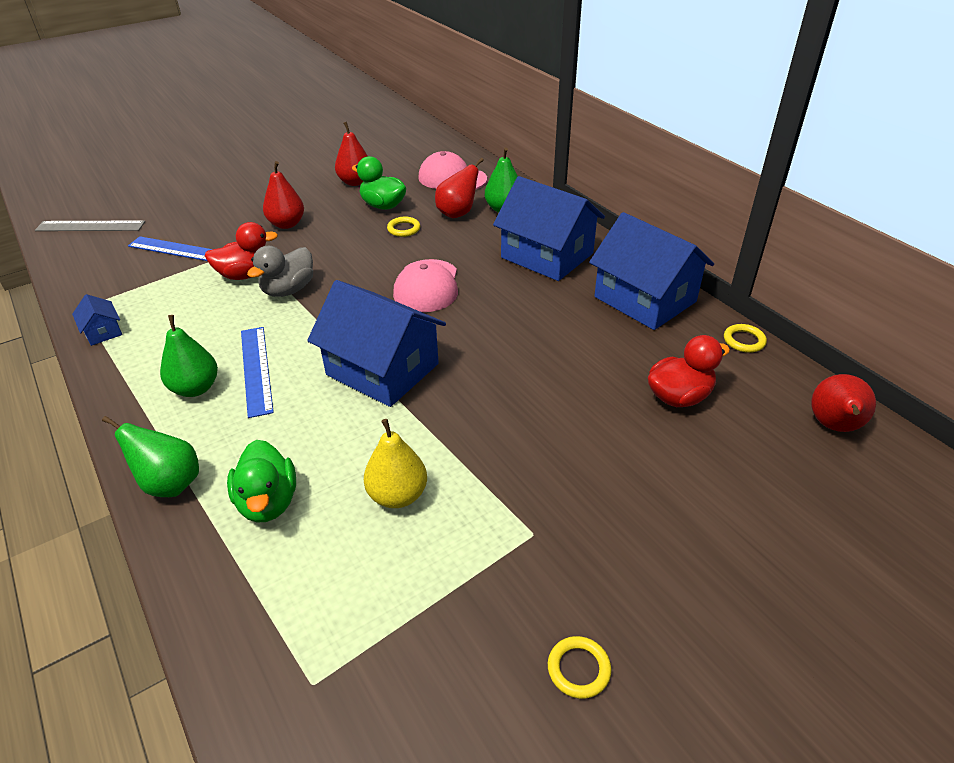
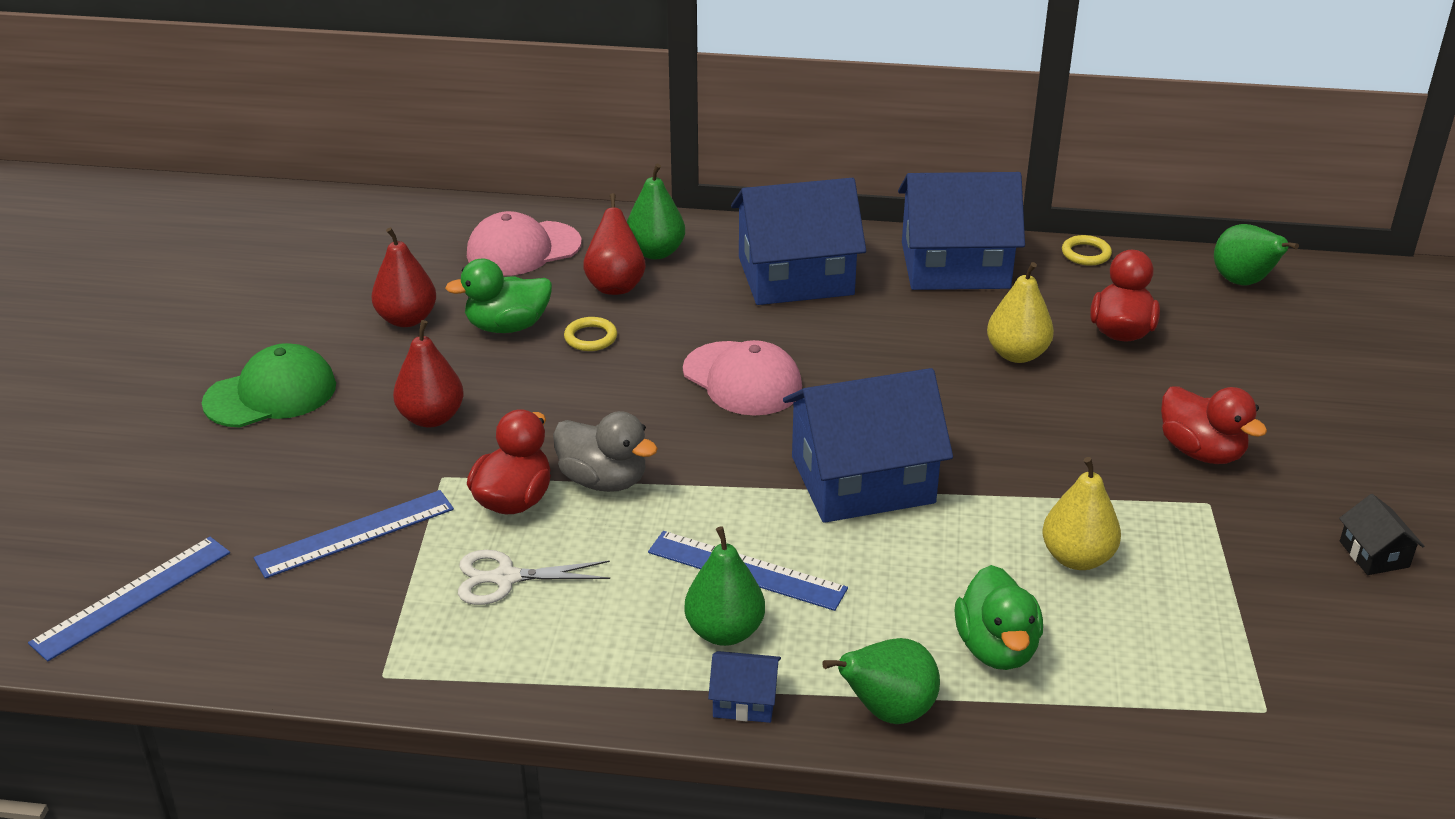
camera: 50 degrees left, 5 degrees down
grey ruler [35,220,145,231] -> blue ruler [28,537,230,661]
blue house [72,294,122,346] -> blue house moved to [708,651,781,723]
green duck [227,440,296,522] -> green duck turned 60 degrees clockwise [955,565,1043,670]
grey duck [247,246,313,297] -> grey duck turned 45 degrees counterclockwise [553,411,658,492]
yellow ring [548,636,611,699] -> black house [1339,494,1424,575]
red pear [811,374,876,432] -> green pear [1214,224,1299,286]
none -> green cap [202,343,336,428]
none -> white scissors [458,550,610,605]
none -> yellow pear [987,262,1054,363]
none -> red duck [1161,386,1267,464]

